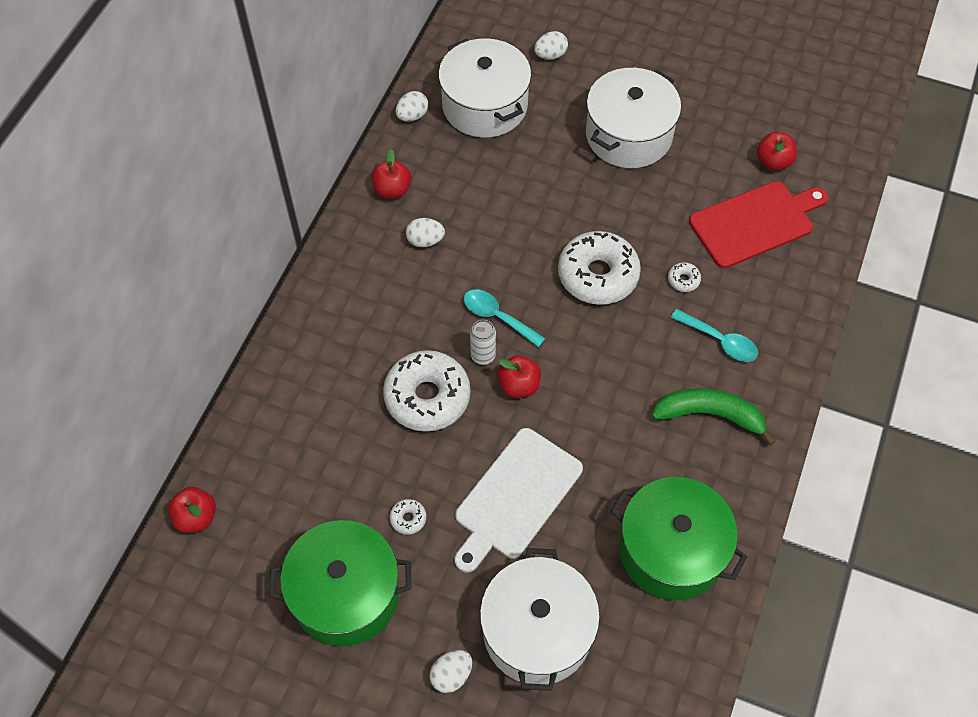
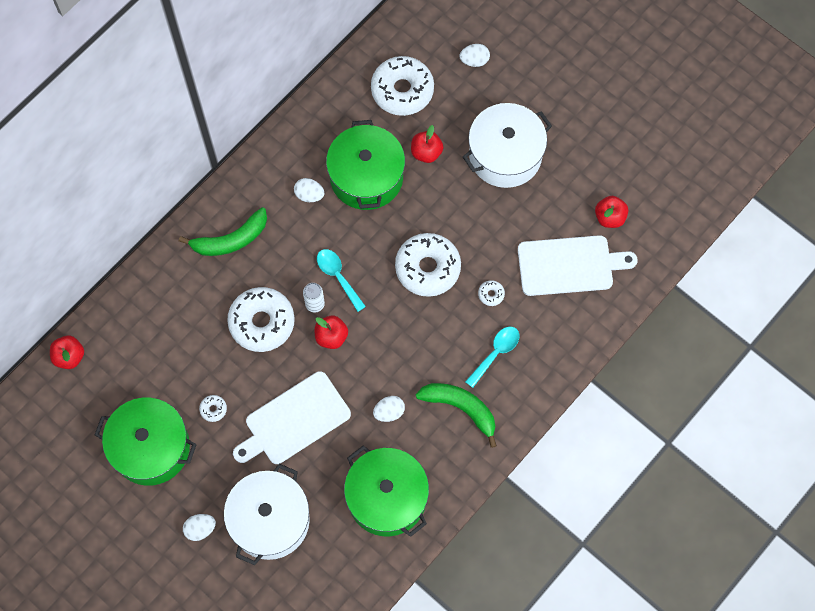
camera: 20 degrees right, 10 degrees up
red apple [371,149,412,198] -> red apple moved to [411,125,444,163]
white egg [396,91,428,122] -> white egg moved to [373,396,405,422]
white pot [438,38,531,138] -> white donut [371,56,434,116]
turquoise spoon [671,309,758,362] -> turquoise spoon turned 105 degrees counterclockwise [465,327,520,388]
red cutting board [689,181,828,268] -> white cutting board [518,235,638,296]
none -> green banana [179,207,267,256]
none -> green pot [326,120,405,210]

